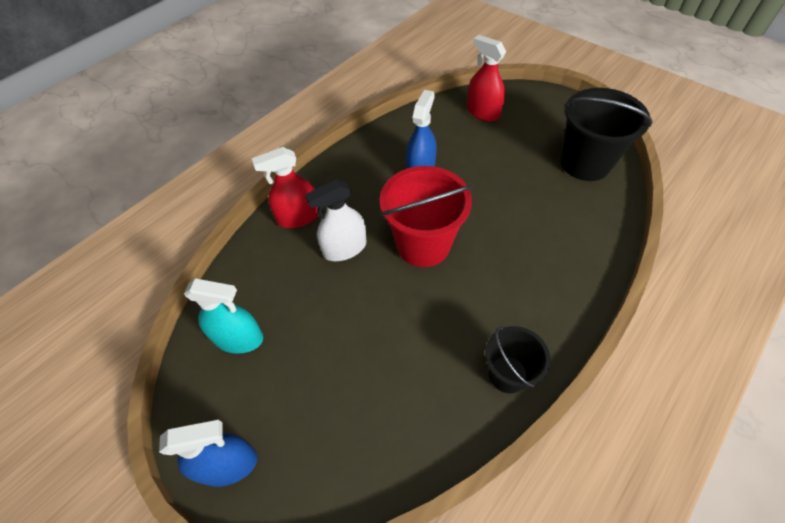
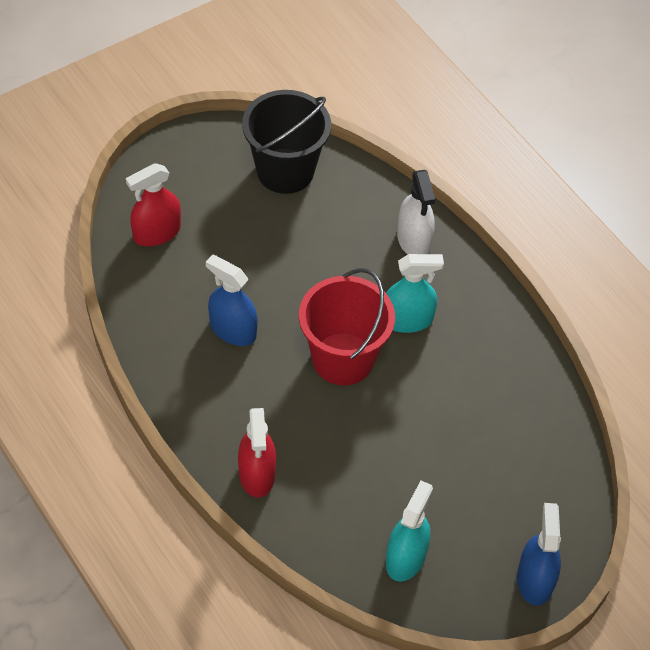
camera: 80 degrees left, 0 degrees up
white spray bottle [305,179,366,261] -> white spray bottle moved to [397,170,435,254]
black bucket [485,326,551,394] -> none
none -> turquoise spray bottle [386,254,444,333]

